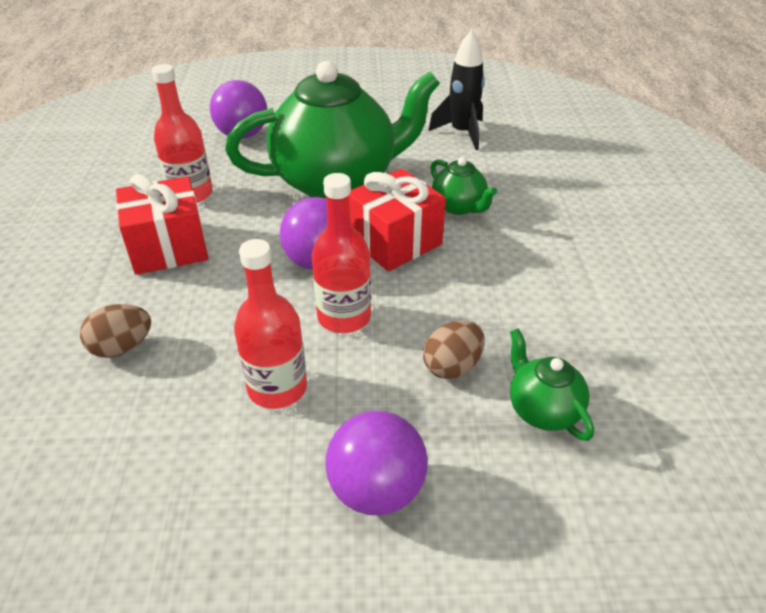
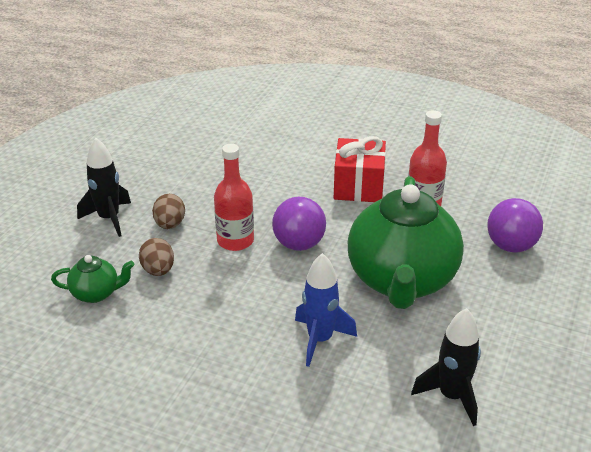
camera: 115 degrees right, 5 degrees down
brown egg [80,304,151,358] -> brown egg moved to [152,194,185,229]
red bottle [234,239,307,409] -> none
purple ball [325,411,428,516] -> black rocket [77,138,131,237]
red gift [349,169,446,271] -> none
green teapot [430,157,497,215] -> blue rocket [295,253,357,367]

